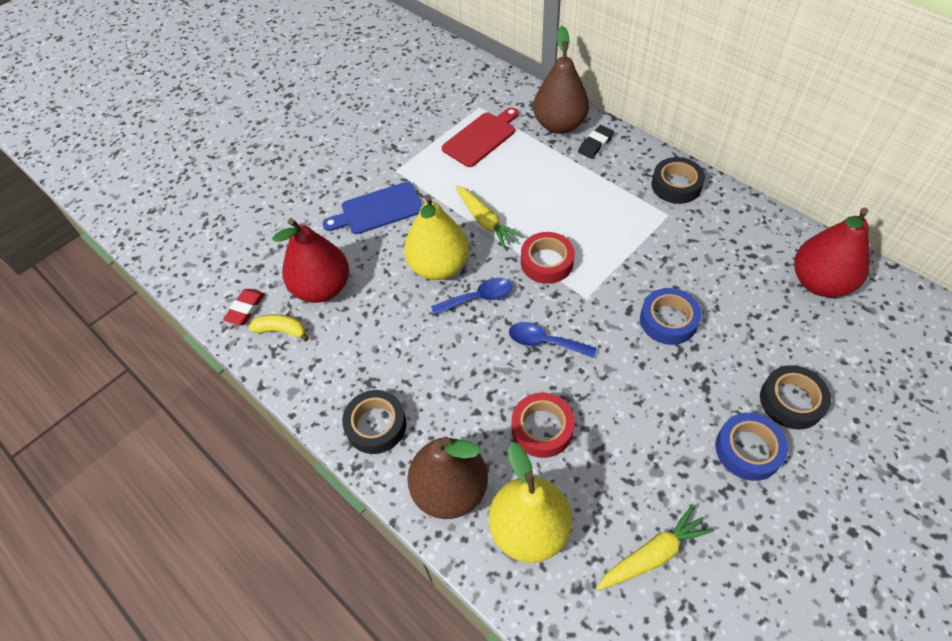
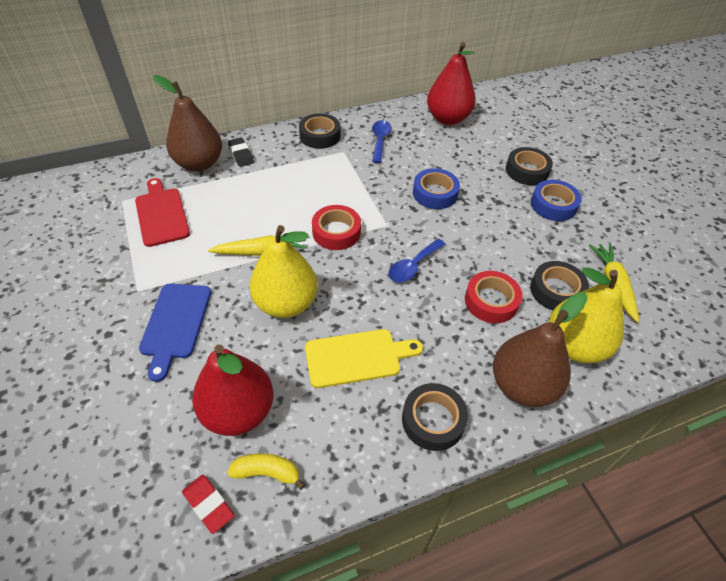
camera: 70 degrees left, 5 degrees down
yellow banana [248,314,309,342] -> yellow banana turned 60 degrees clockwise [227,453,305,490]
blue spoon [431,278,513,316] -> blue spoon moved to [372,120,392,163]
none -> yellow cutting board [305,329,423,388]
none -> black tape [530,261,589,310]

